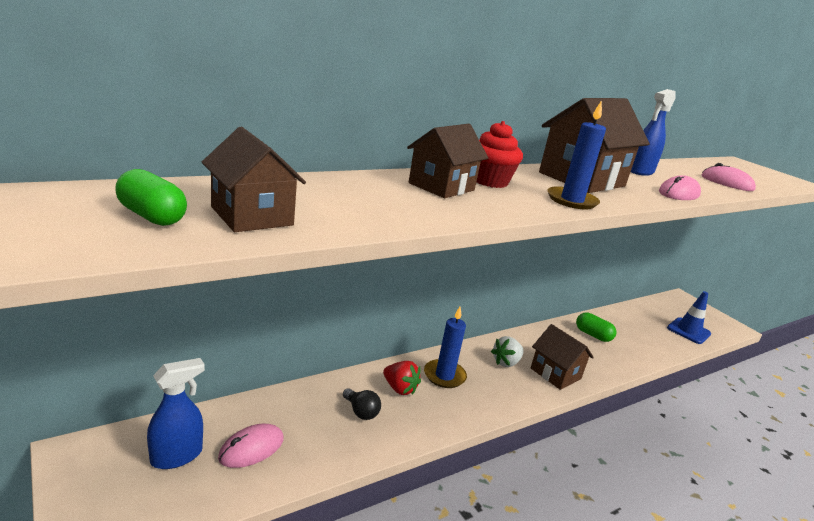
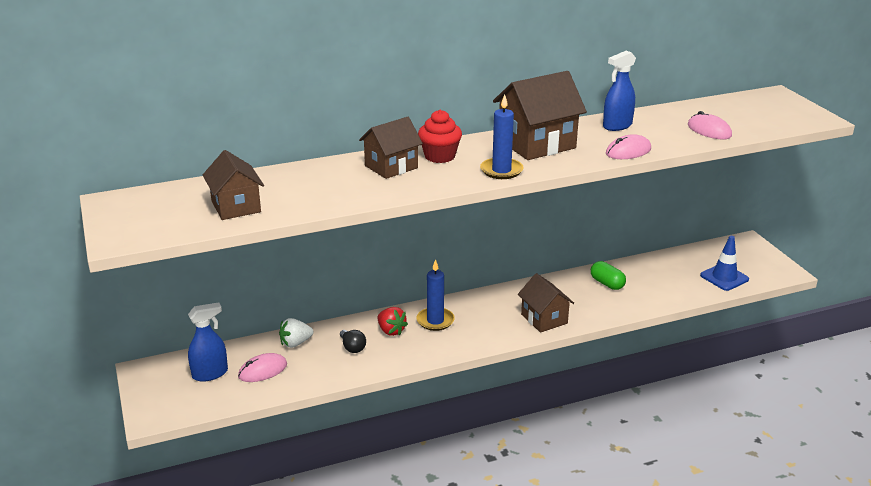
camera: 15 degrees right, 5 degrees up
green capsule [115,169,187,226] -> none
white strawberry [491,336,524,367] -> white strawberry moved to [279,318,313,348]

